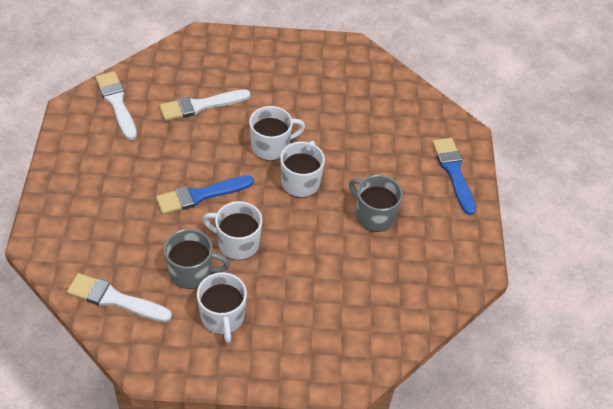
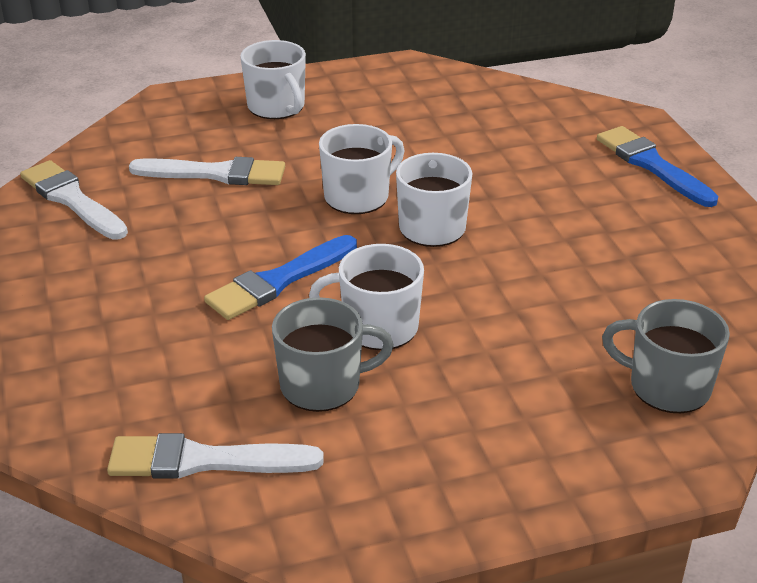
camera: 15 degrees left, 15 degrees down
white brush [159,89,251,121] -> white brush turned 135 degrees counterclockwise [129,157,285,185]
white mug [197,272,247,343] -> white mug moved to [240,40,306,119]
grey mug [349,175,403,232] -> grey mug moved to [602,299,730,413]

